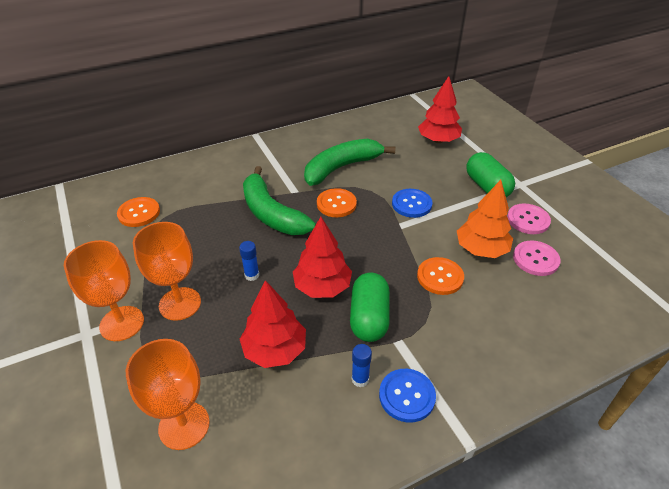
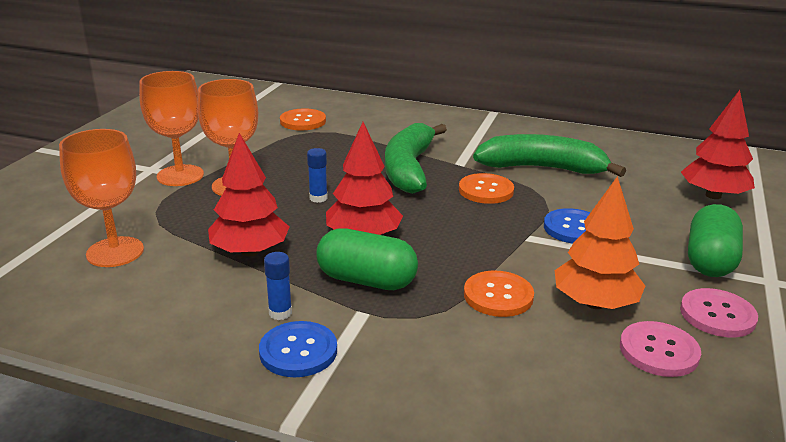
camera: 45 degrees right, 15 degrees down
green capsule [350,273,390,342] -> green capsule turned 60 degrees clockwise [316,228,418,290]

